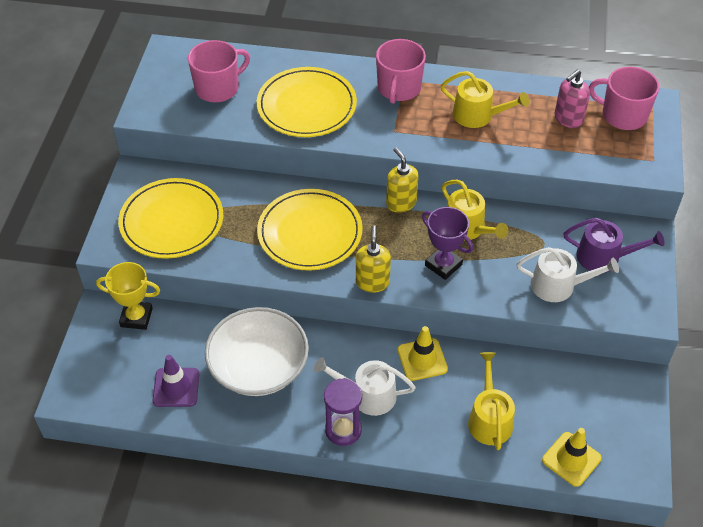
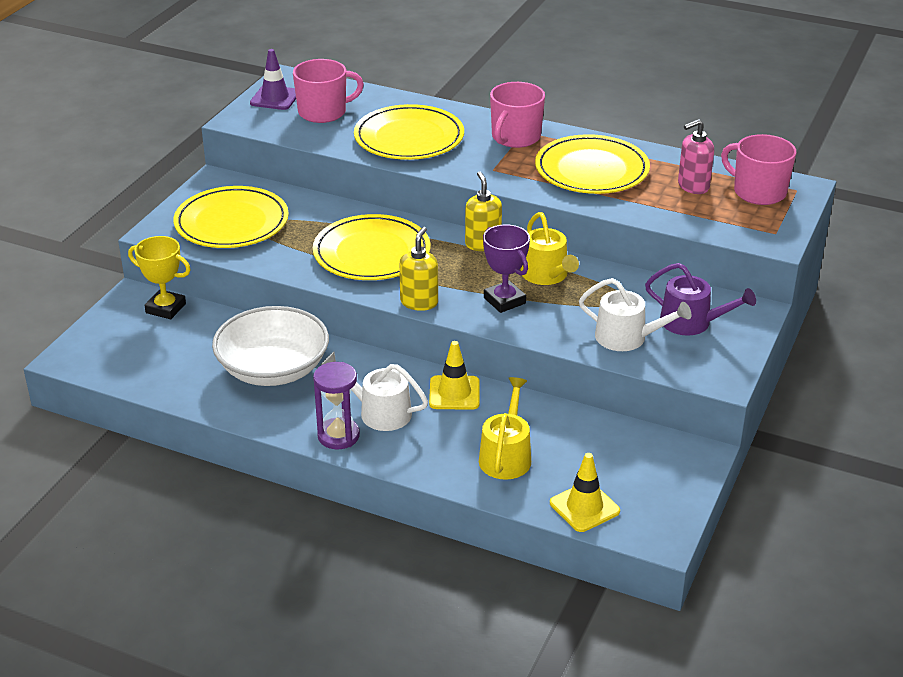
camera: 15 degrees right, 15 degrees down
purple traffic cone [153,355,199,407] -> purple traffic cone moved to [250,49,296,110]
yellow watering can [441,71,529,128] -> yellow plate [535,134,650,194]

